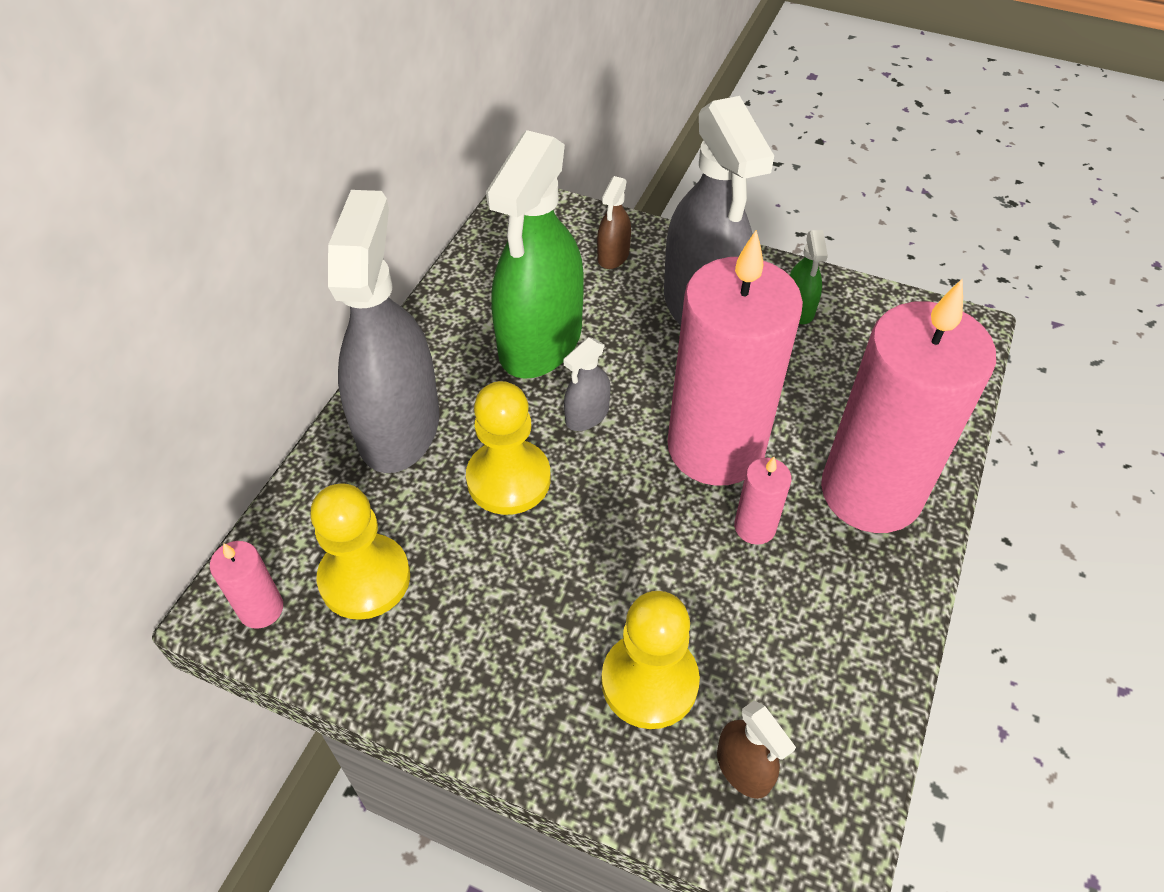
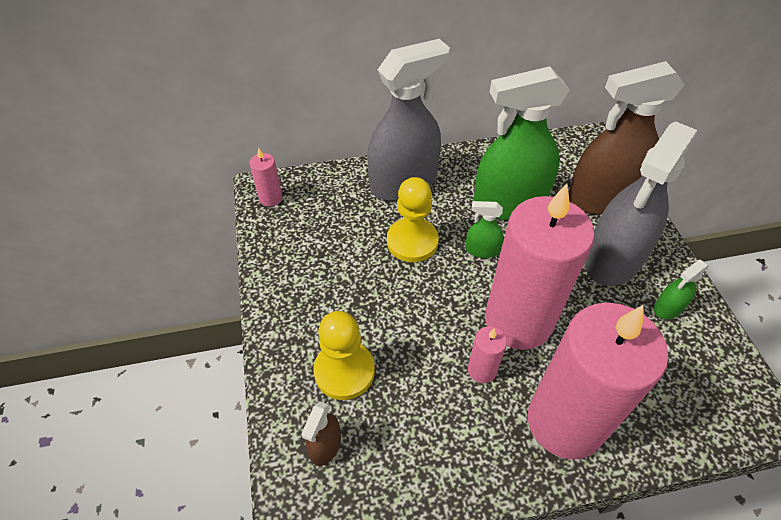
camera: 55 degrees right, 0 degrees up
yellow pawn [311,483,410,620] -> none
grey spray bottle [564,337,611,431] -> green spray bottle [465,201,504,258]
brown spray bottle [597,176,631,269] -> brown spray bottle [569,61,685,215], size x2.35

